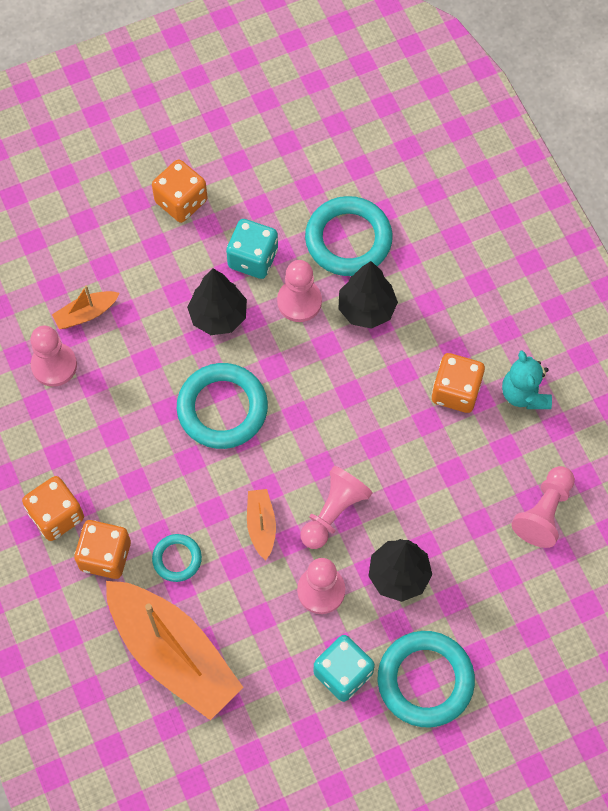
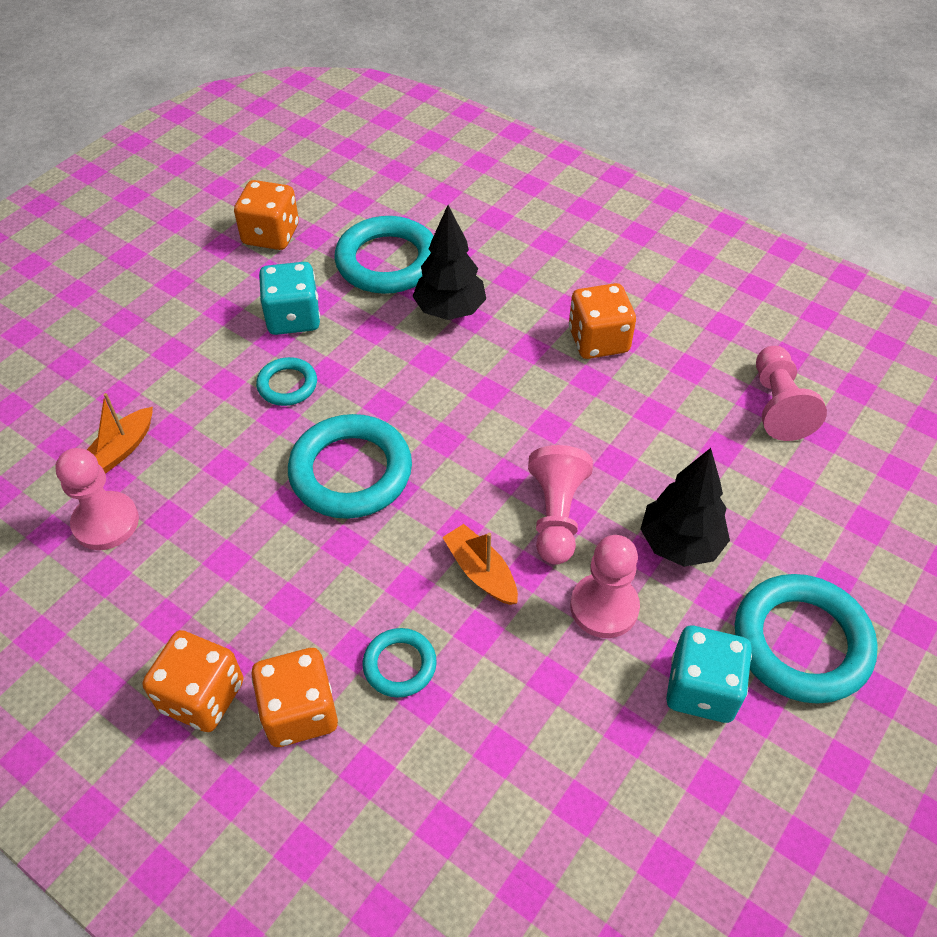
camera: 30 degrees left, 15 degrees down
orange boat [106,581,244,720] -> none
orange dice [152,159,208,223] -> orange dice moved to [234,180,299,250]
black tree [187,268,247,335] -> turquoise ring [256,357,317,406]
pink pawn [277,260,322,322] -> none
turquoise teddy bear [502,350,552,409] -> none

